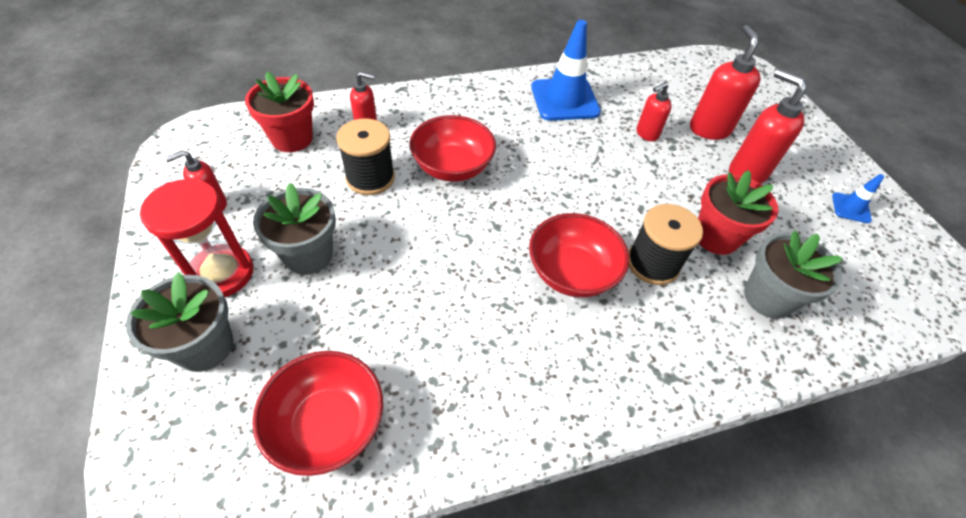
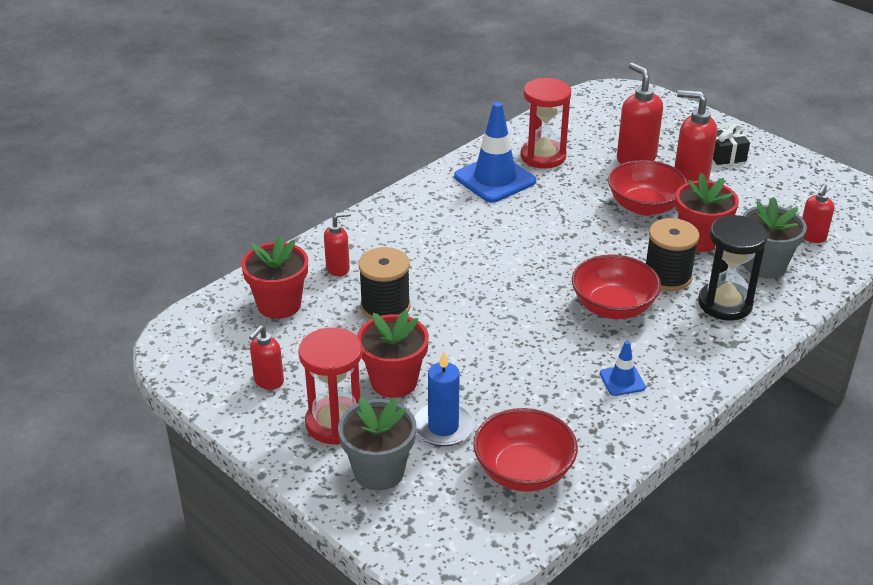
camera: 25 degrees left, 15 degrees down
grey flower pot [253,183,336,275] -> red flower pot [357,310,429,398]
red bowl [410,115,496,182] -> red bowl moved to [608,160,688,216]
red soap dispenser [636,82,672,141] -> red soap dispenser moved to [802,184,834,243]
blue traffic cone [832,174,884,223] -> blue traffic cone moved to [600,341,646,396]
none -> blue candle [414,351,474,447]
none -> red hourglass [520,78,571,169]
none -> black hourglass [698,215,768,321]
none -> black gift [713,124,750,165]

